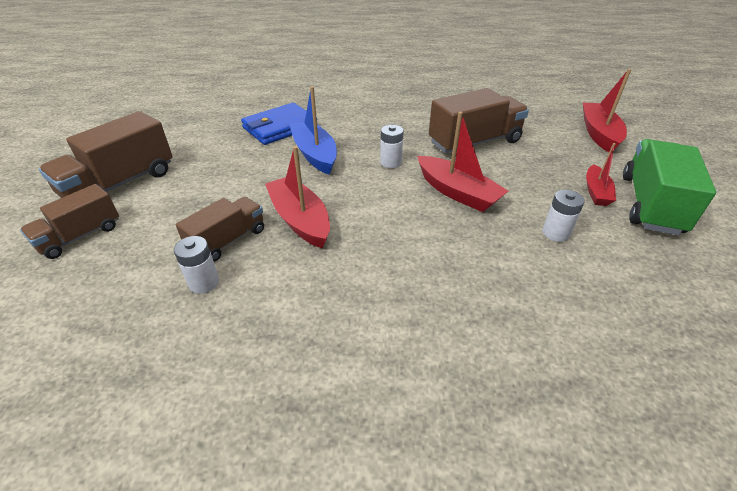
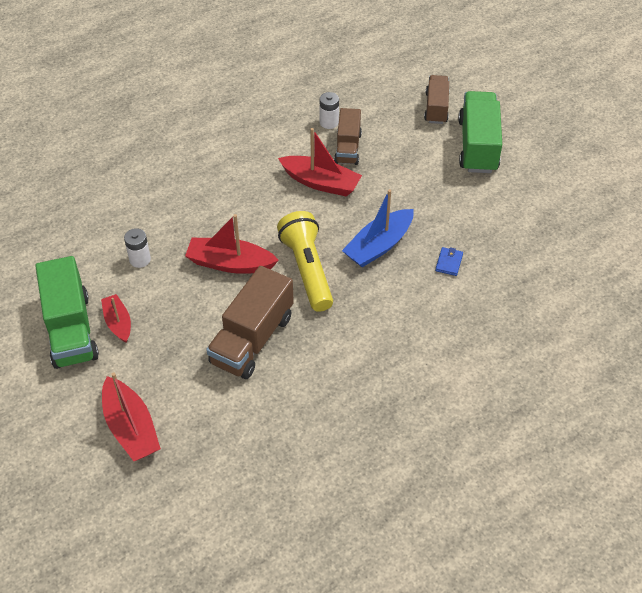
camera: 145 degrees right, 10 degrees up
brown truck [39,111,173,198] -> green truck [458,91,502,173]
blue wallet [241,103,317,145] -> blue wallet [435,247,463,276], size x0.43
blue boat [289,86,337,175] -> blue boat turned 105 degrees clockwise [342,189,413,267]
white battery [380,125,404,168] -> yellow flashlight [277,211,333,312]

